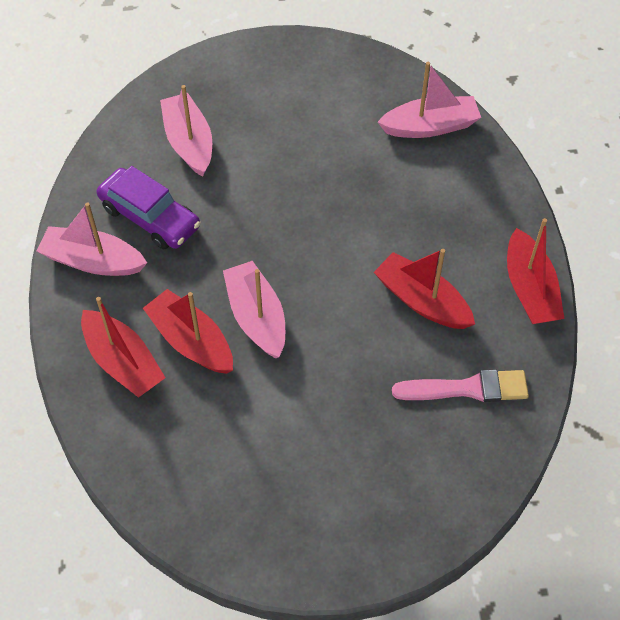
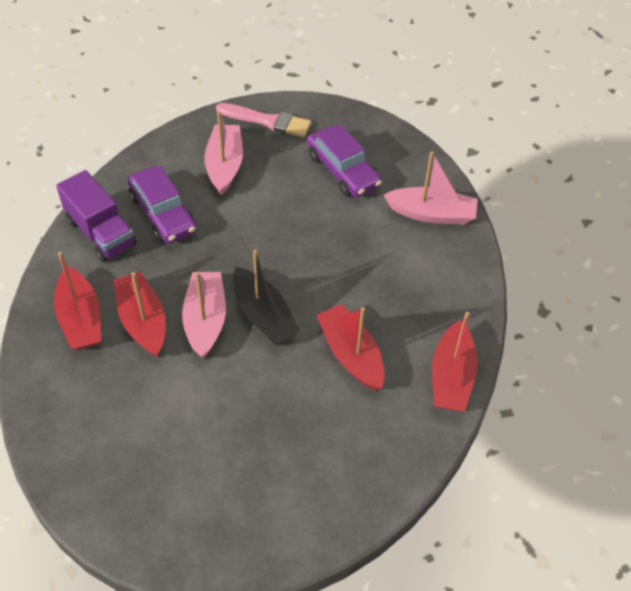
camera: 20 degrees right, 5 degrees down
pink boat [37,203,147,276] -> purple truck [56,170,137,262]
pink brush [392,370,529,402] -> pink brush moved to [216,103,311,138]
none -> black boat [233,250,300,345]
none -> purple car [307,124,382,198]

